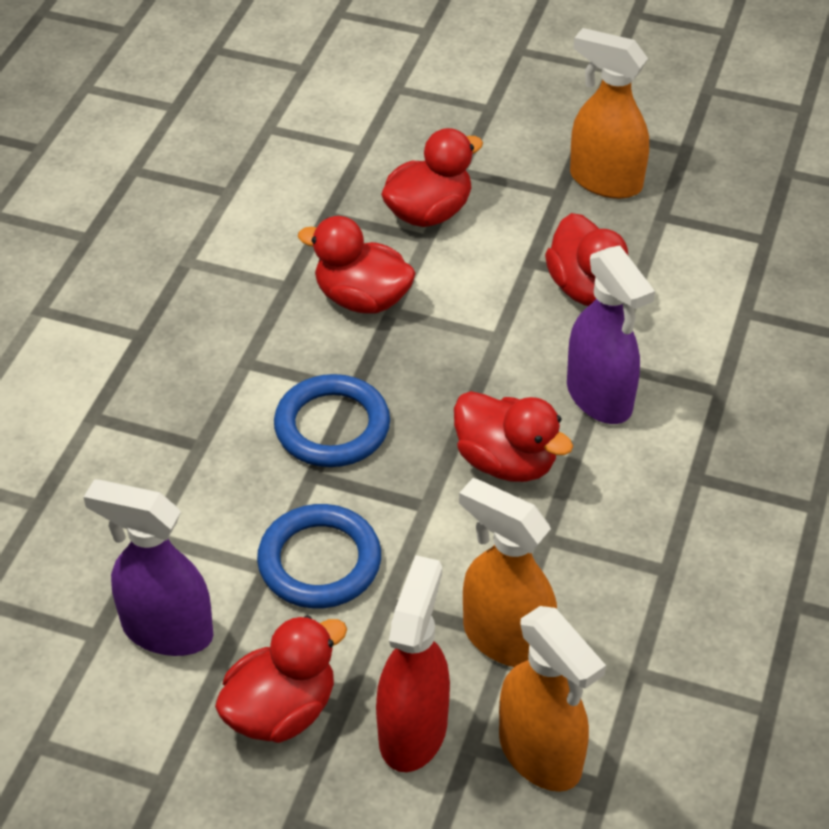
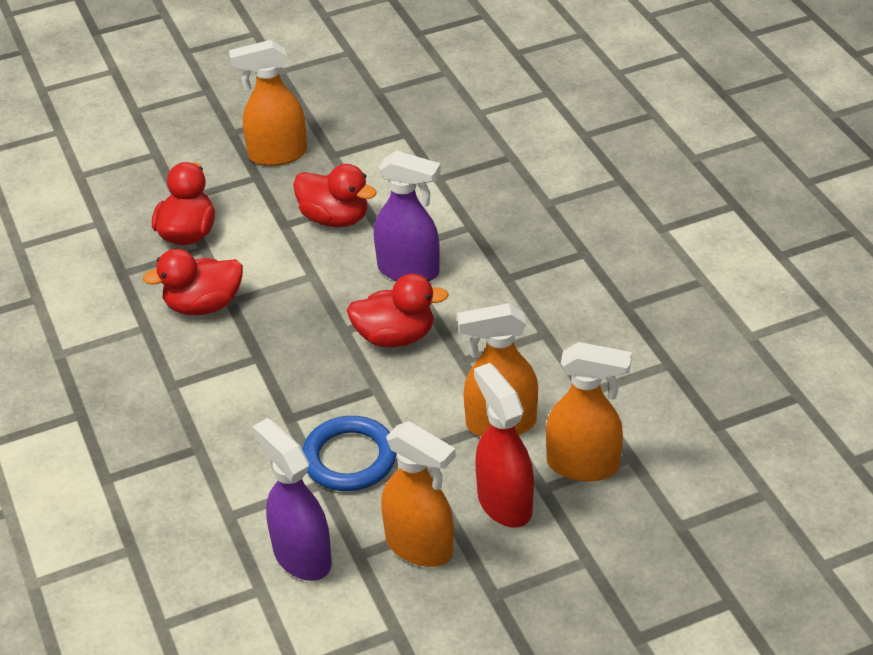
camera: 40 degrees left, 5 degrees down
purple spray bottle [84,479,213,656] -> purple spray bottle turned 75 degrees clockwise [252,418,332,581]
red duck [215,615,347,743] -> orange spray bottle [381,421,456,567]
blue ring [274,374,390,467] -> none

